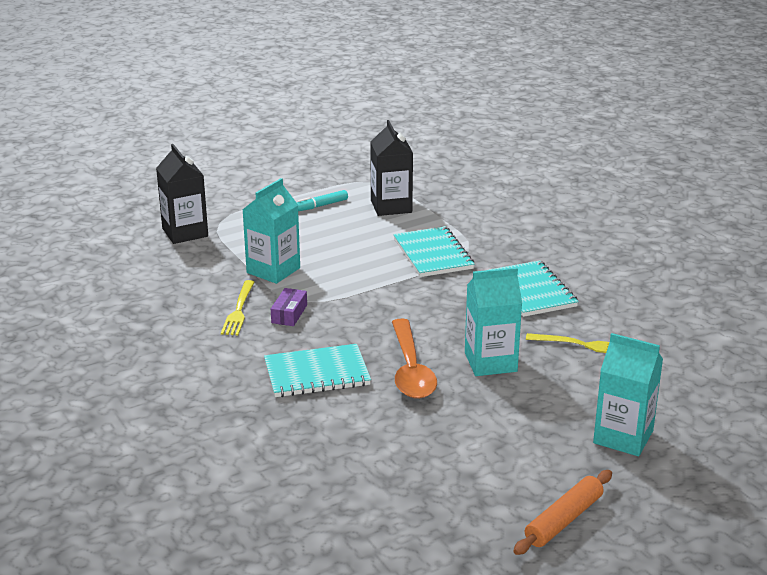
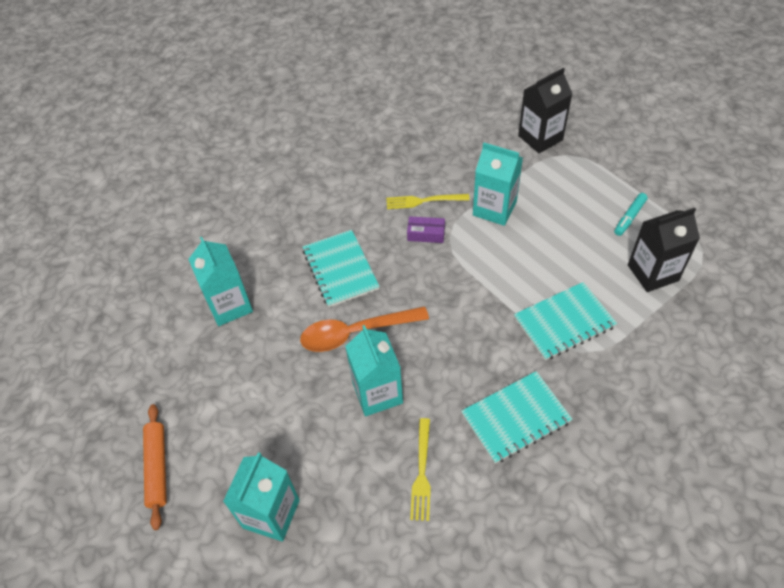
camera: 85 degrees right, 25 degrees up
turquoise marker [297,190,348,211] -> turquoise marker turned 105 degrees counterclockwise [614,193,648,236]
orange rolling pin [513,470,612,555] -> orange rolling pin turned 45 degrees clockwise [143,404,167,530]
none -> turquoise carton [188,237,253,326]

